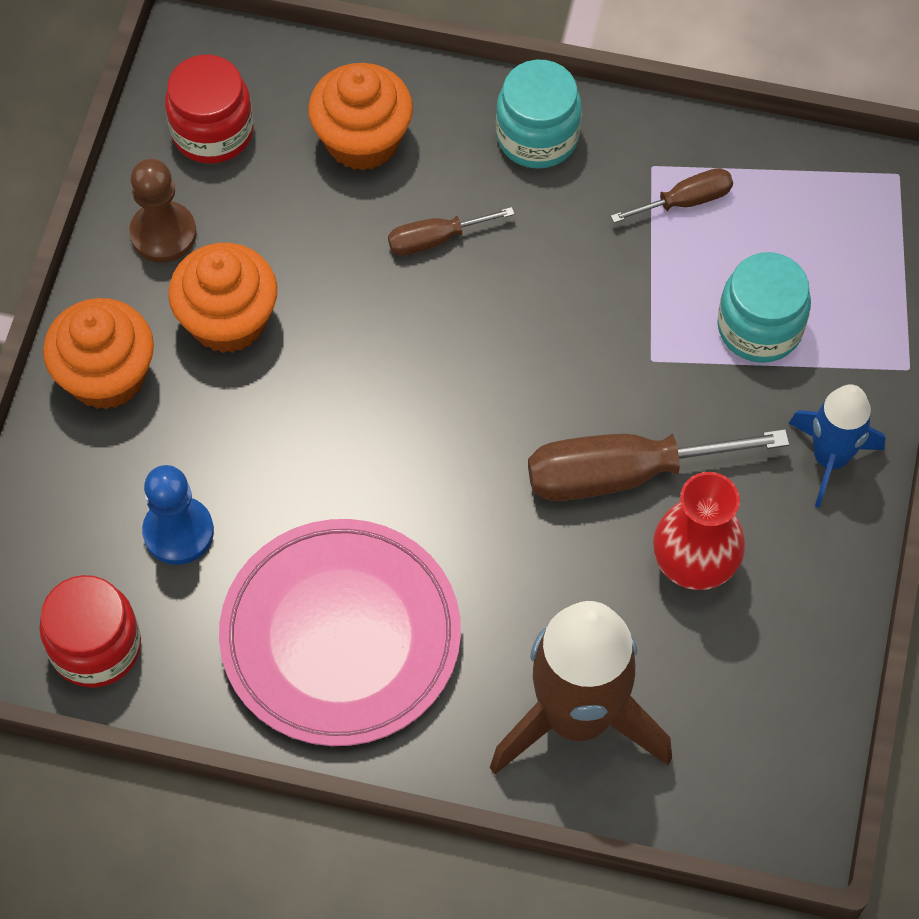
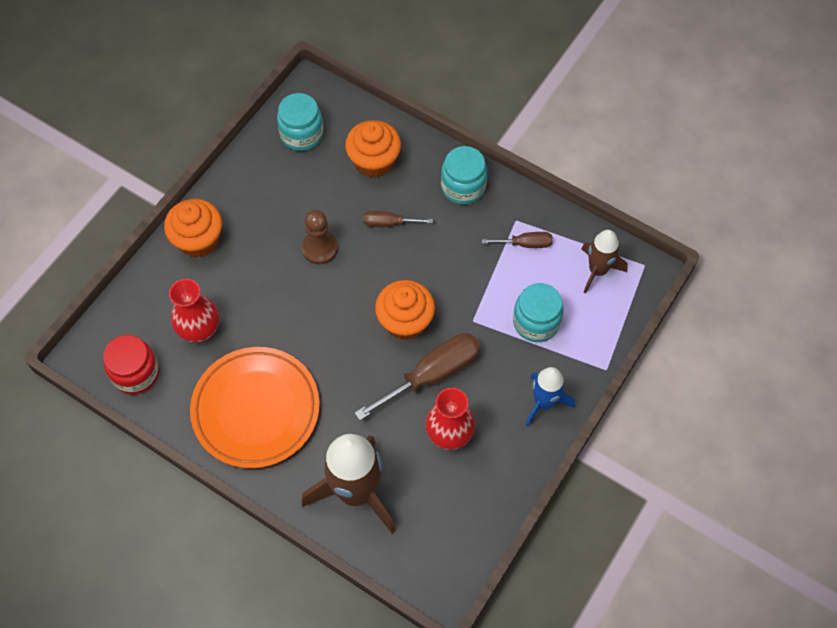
camera: 20 degrees right, 0 degrees up
brown pawn [129,159,197,263] -> brown pawn moved to [302,210,338,264]
blue pawn [142,465,214,565] -> red vase [169,279,219,342]
red jar [165,55,254,164] -> turquoise jar [277,93,324,151]
orange cupcake [168,243,277,353] -> orange cupcake moved to [375,280,435,340]
pink plate [219,519,461,746] -> orange plate [190,347,320,468]
brown screwdriver [528,429,789,501] -> brown screwdriver turned 135 degrees clockwise [355,333,481,420]
none -> brown rocket [582,230,628,294]

